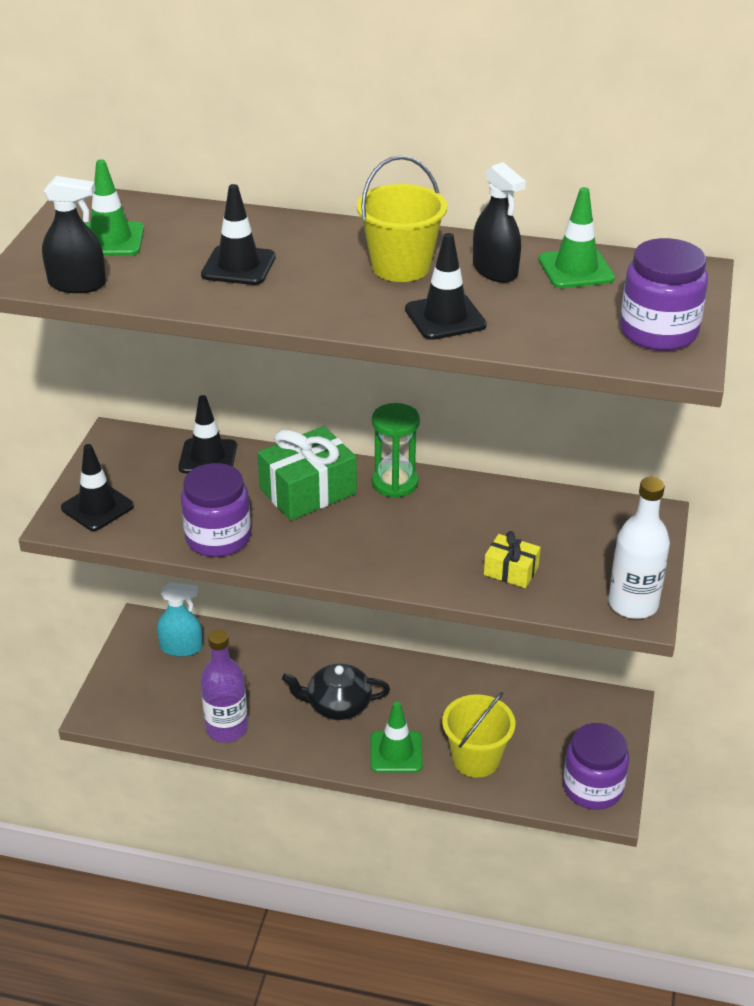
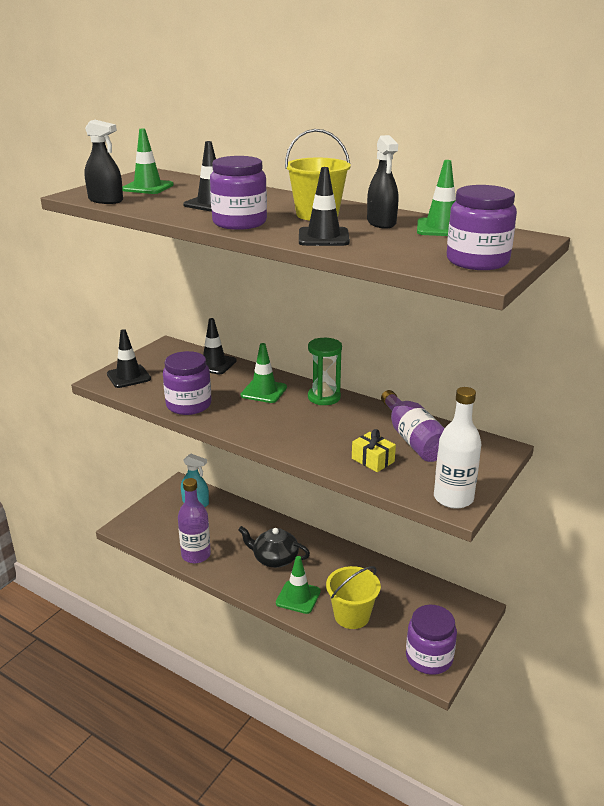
camera: 20 degrees right, 10 degrees down
green gift [257,426,357,520] -> green traffic cone [241,343,287,403]
none -> purple jar [210,156,267,230]
none -> purple bottle [381,390,445,462]

